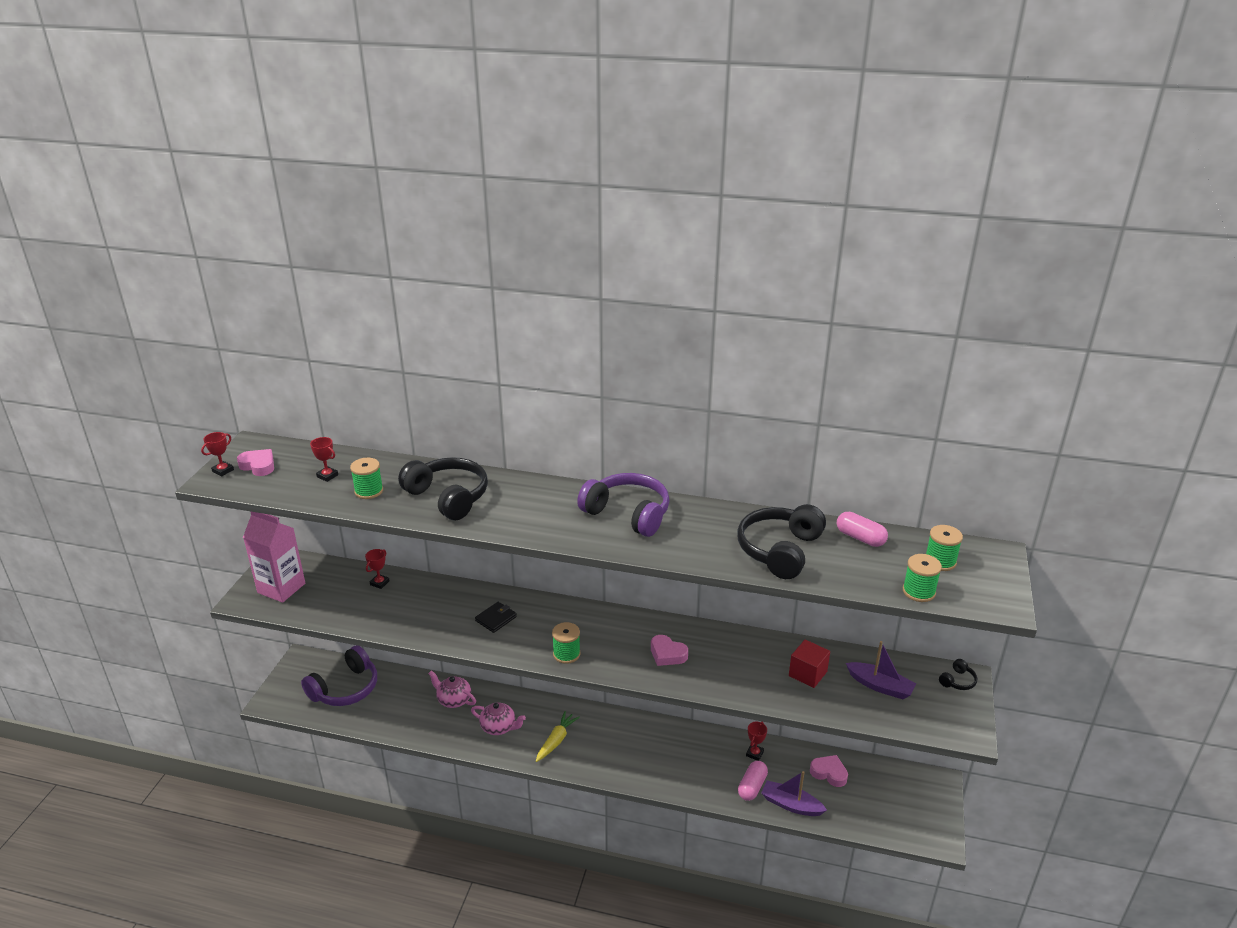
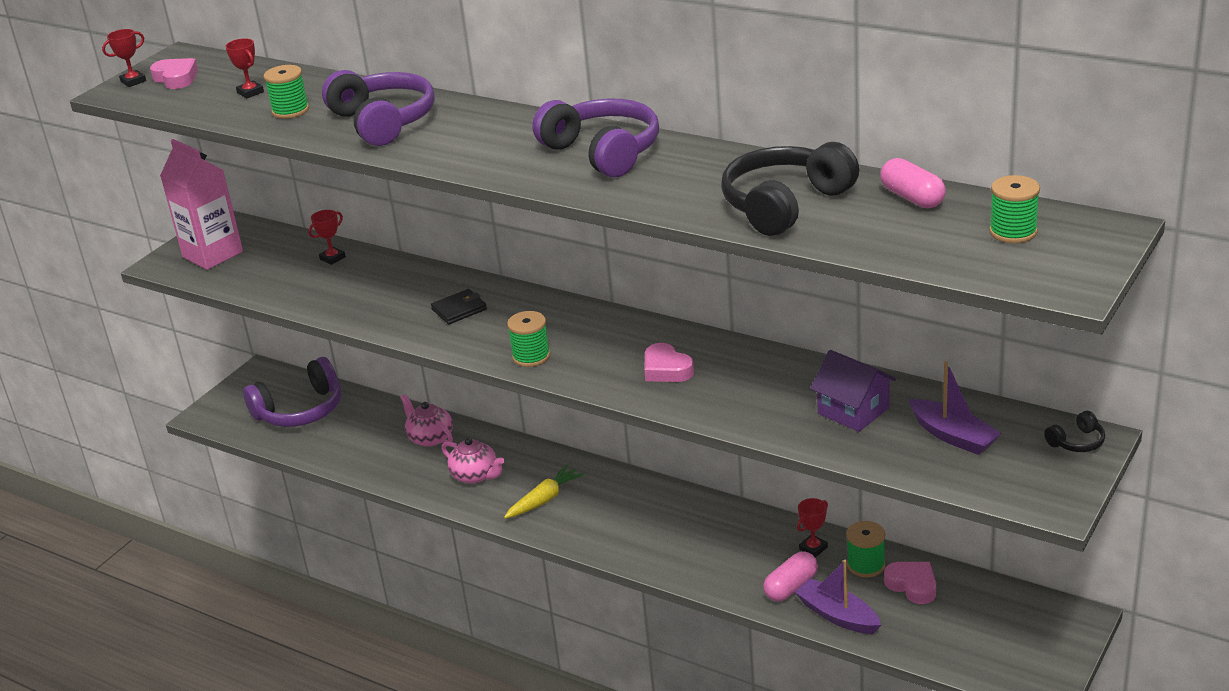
camera: 20 degrees right, 0 degrees up
black headphones [398,457,488,520] -> purple headphones [322,70,434,146]
red cube [789,639,830,688] -> purple house [810,350,896,432]
green spool [903,554,942,602] -> green spool moved to [846,521,885,578]

